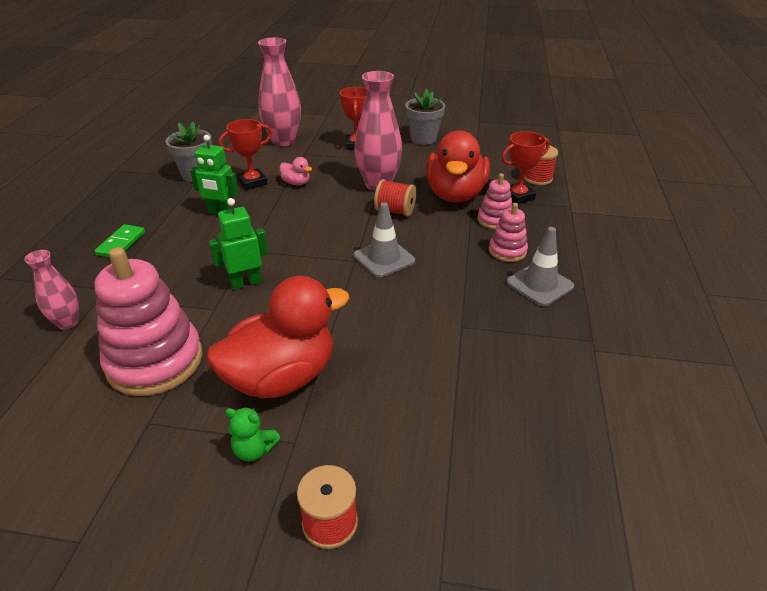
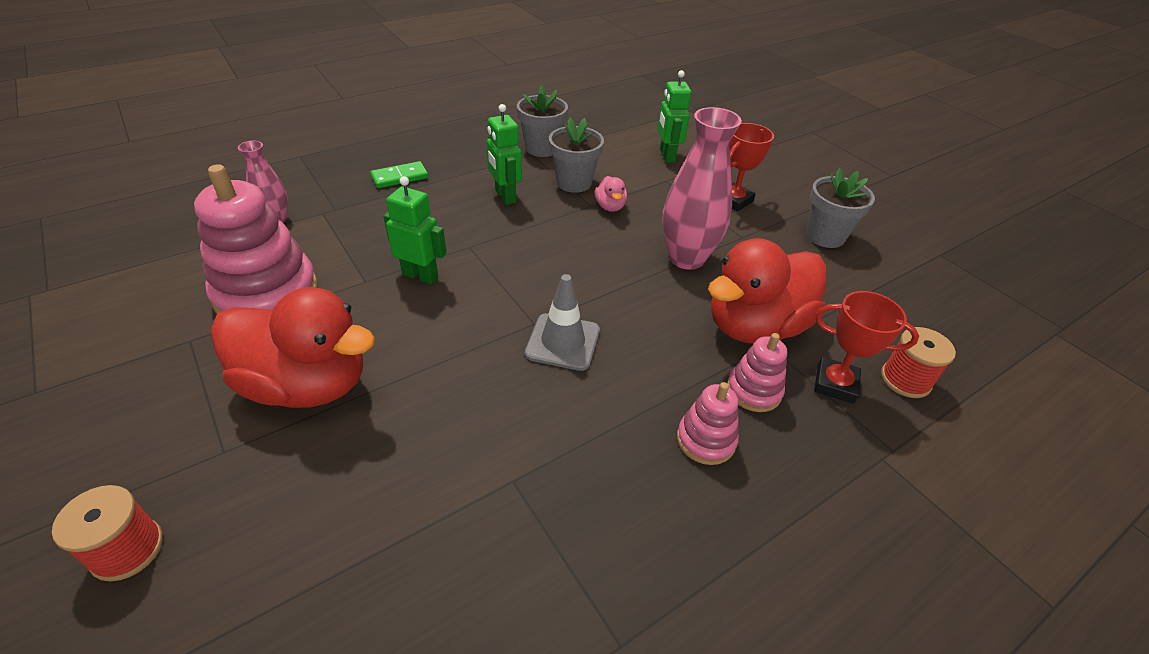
camera: 45 degrees right, 5 degrees up
red trophy [219,119,272,190] -> grey flower pot [549,117,604,193]
green teddy bear [225,407,280,461] -> none
pink vase [258,38,301,146] -> green robot [658,70,692,163]
red spool [374,179,416,217] -> none
grey traffic cone [506,227,574,306] -> none

